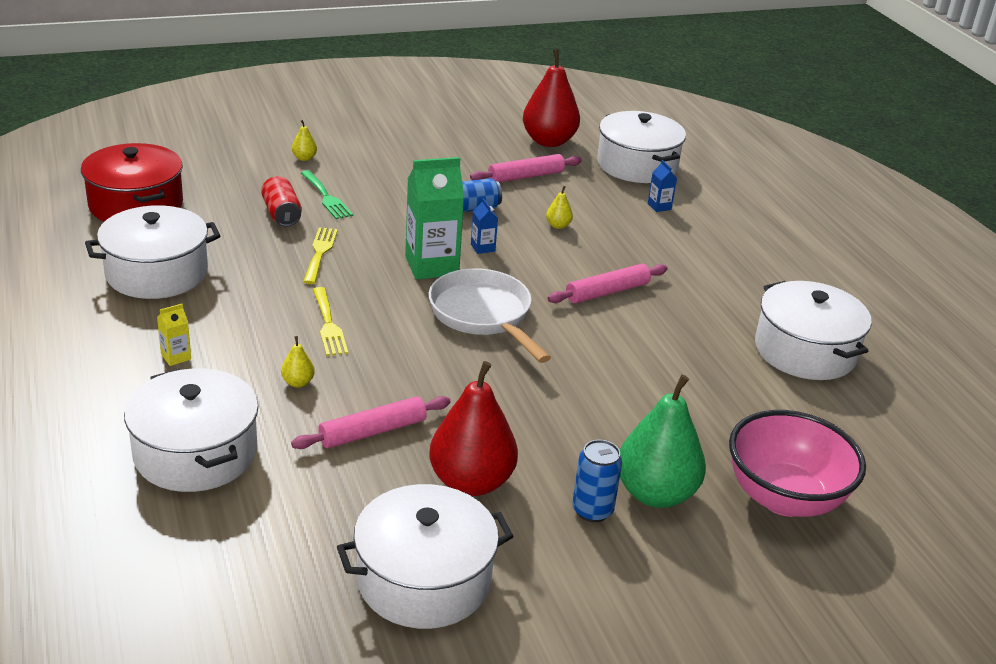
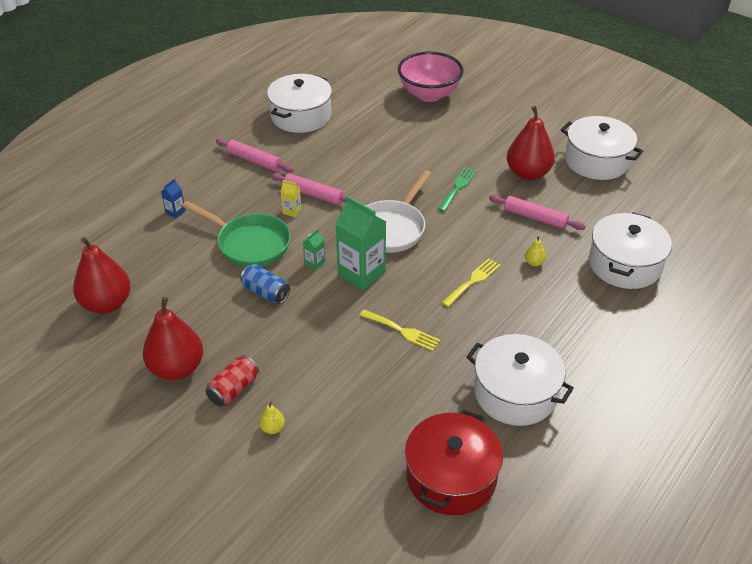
camera: 120 degrees left, 10 degrees up
yellow carton [157,304,191,366] -> yellow carton moved to [281,180,301,217]
red can [261,176,302,227] -> red can moved to [205,355,259,406]
green fork [301,170,353,219] -> green fork moved to [438,167,477,212]
yellow fork [303,227,338,284] -> yellow fork turned 120 degrees counterclockwise [359,309,441,351]
pink rolling pin [470,154,582,182] -> pink rolling pin moved to [216,139,293,173]
blue carton [471,198,498,254] -> green carton [303,229,325,270]
yellow pear [546,186,573,229] -> green pan [182,201,291,267]
blue can [572,440,622,522] -> none
white pot [597,111,686,183] -> none
green pear [620,375,706,508] -> none
none -> red pear [143,297,203,380]

